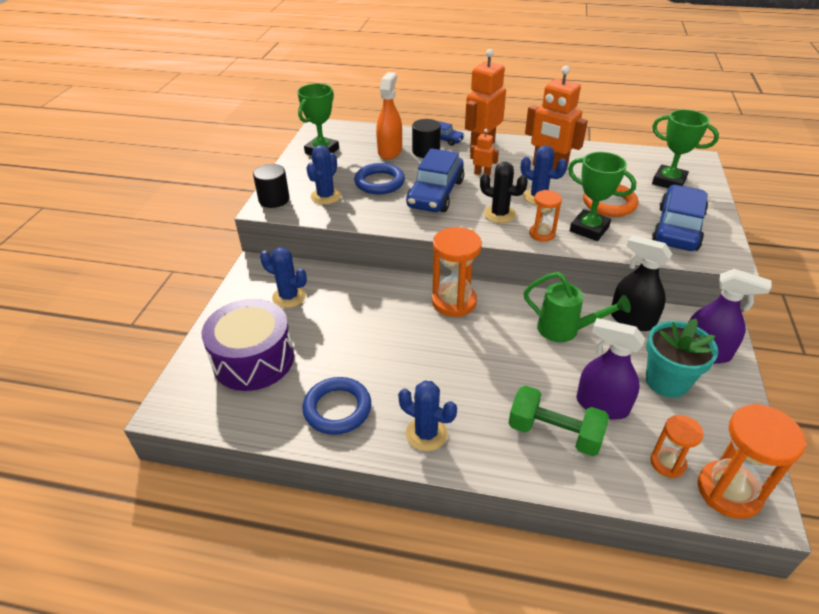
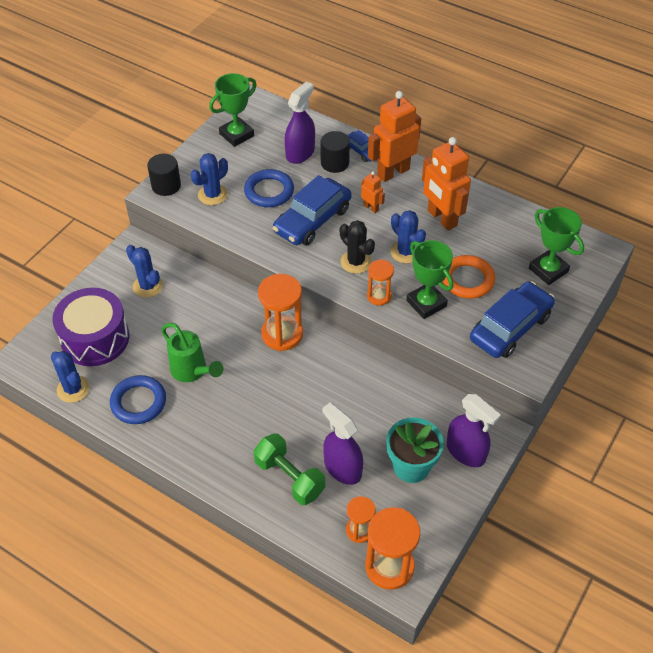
camera: 20 degrees right, 10 degrees up
orange spray bottle [376,72,402,160] -> purple spray bottle [285,81,315,164]
blue cactus [398,380,457,451] -> blue cactus moved to [51,351,90,403]
green watering can [524,272,631,342] -> green watering can moved to [161,323,224,382]
black spray bottle [611,235,672,331] -> none

